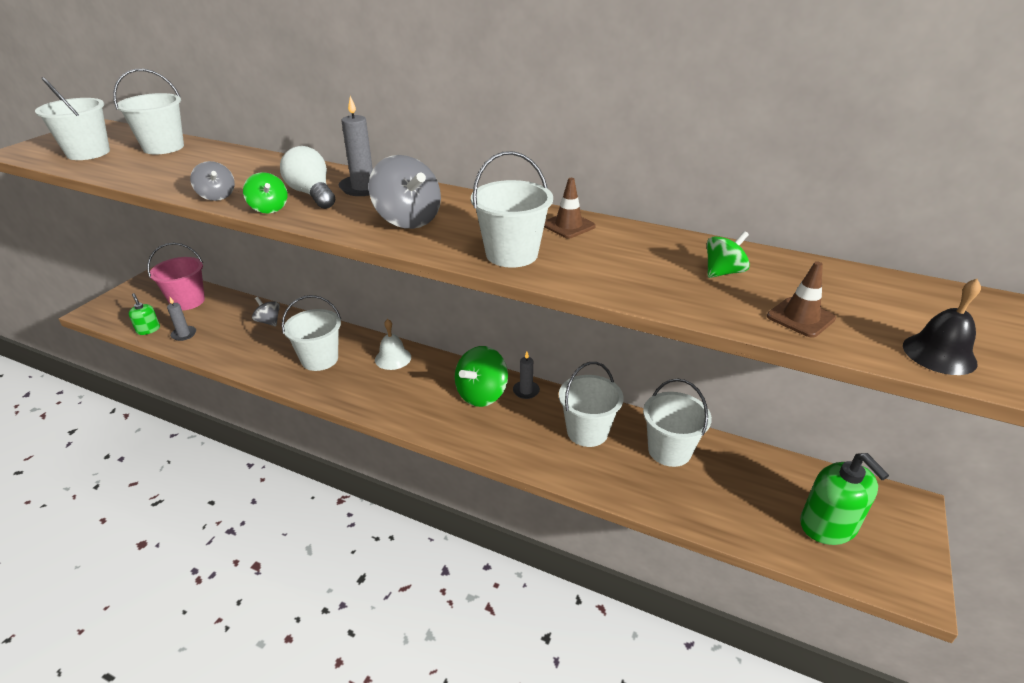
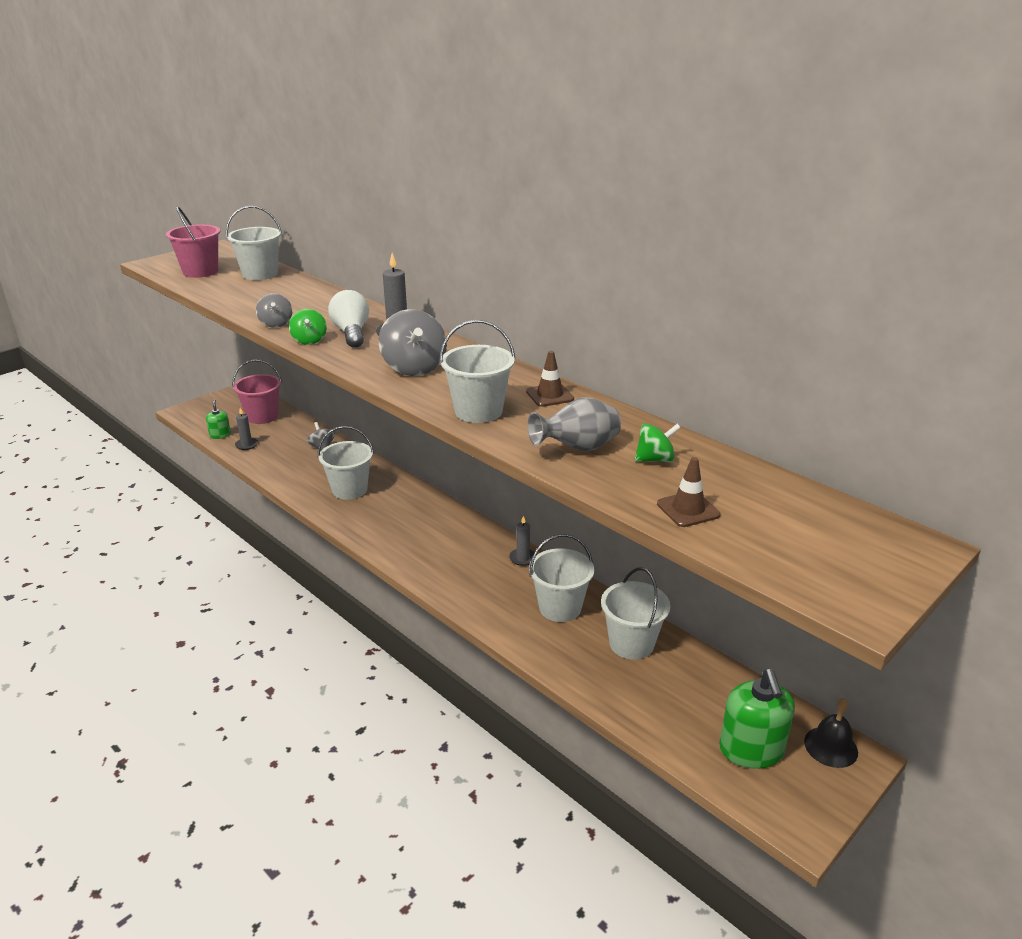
camera: 20 degrees right, 5 degrees down
white bucket [35,77,110,160] -> pink bucket [166,206,220,278]
white bell [375,319,411,370] -> none
green spinning top [455,346,508,407] -> none
black bell [903,279,981,375] -> black bell moved to [804,698,858,768]
none -> grey vase [527,397,621,451]

